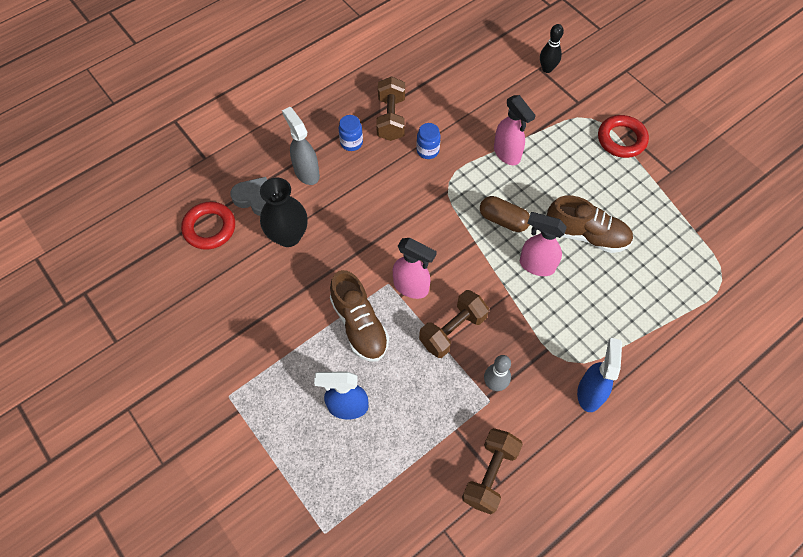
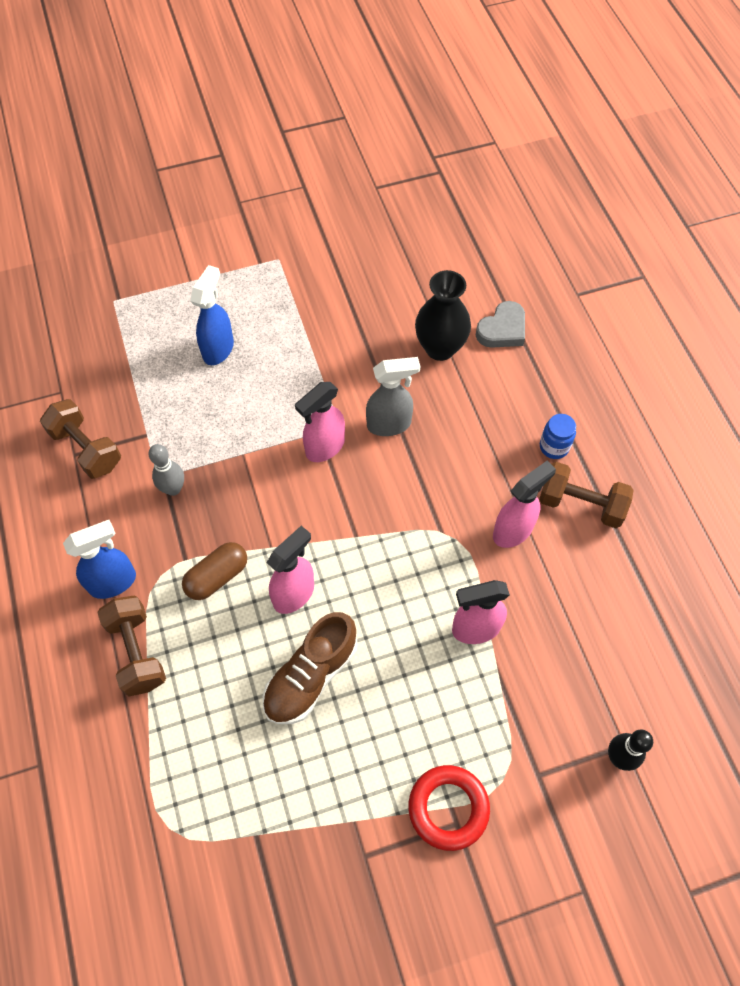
camera: 110 degrees right, 0 degrees up
red ring [181,202,235,250] -> none
grey spray bottle [282,107,320,185] -> grey spray bottle moved to [366,357,420,436]
brown shoe [330,270,389,362] -> none
blue jar [417,123,441,159] -> pink spray bottle [493,461,556,548]
brown dumbbell [419,290,489,358] -> brown dumbbell moved to [97,596,166,696]
brown capsule [480,196,530,232] -> brown capsule moved to [182,542,247,600]
blue spray bottle [577,338,622,412] -> blue spray bottle turned 60 degrees counterclockwise [63,520,136,599]

